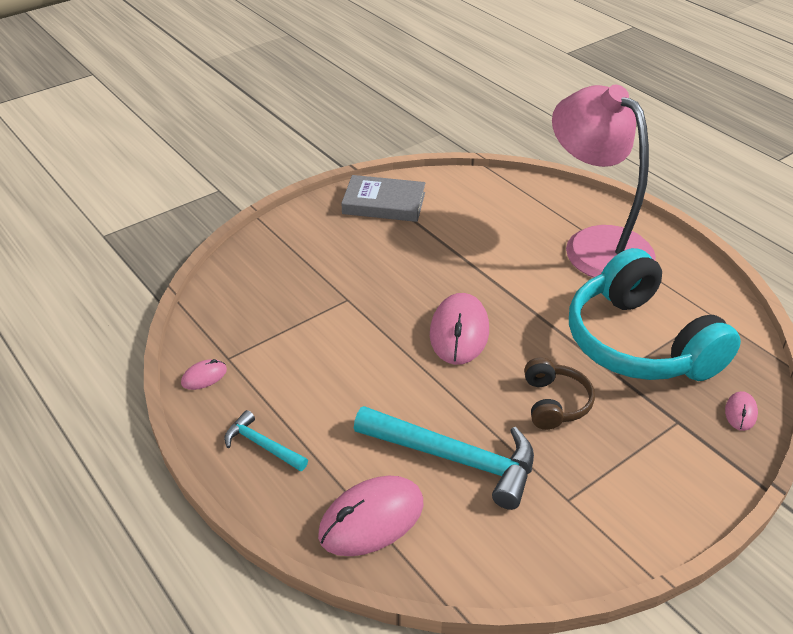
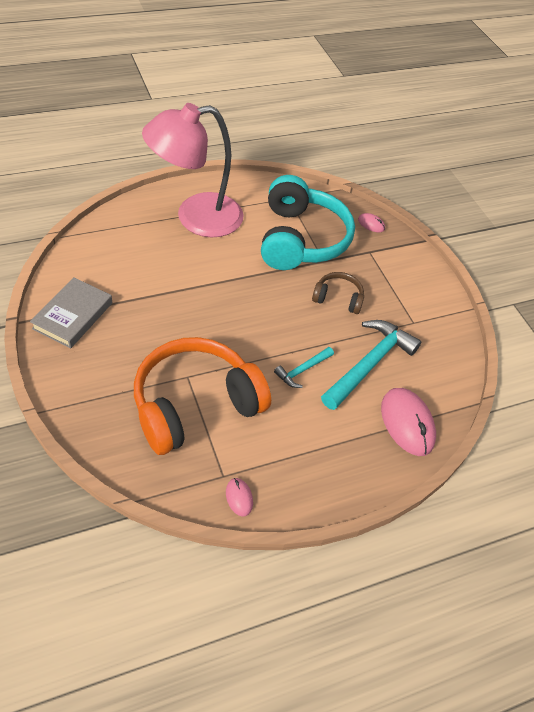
camera: 80 degrees left, 10 degrees up
turquoise hammer [224,410,308,471] -> turquoise hammer moved to [274,347,334,388]
pink mouse [430,293,489,365] -> none
turquoise headphones [569,248,741,381] -> turquoise headphones turned 75 degrees counterclockwise [261,175,355,270]
none -> orange headphones [134,337,271,455]

